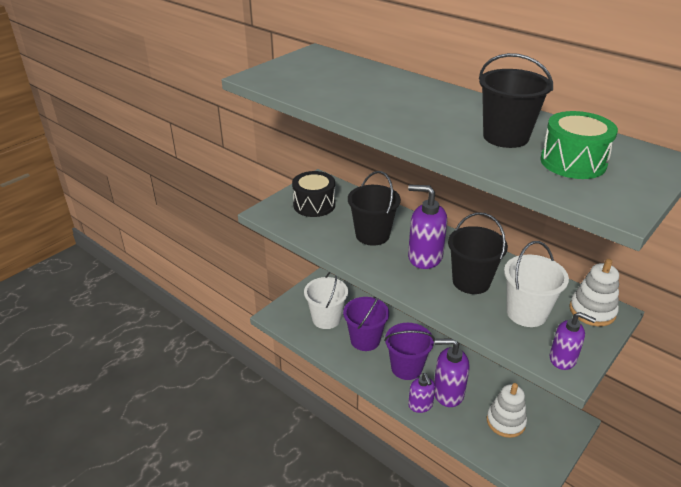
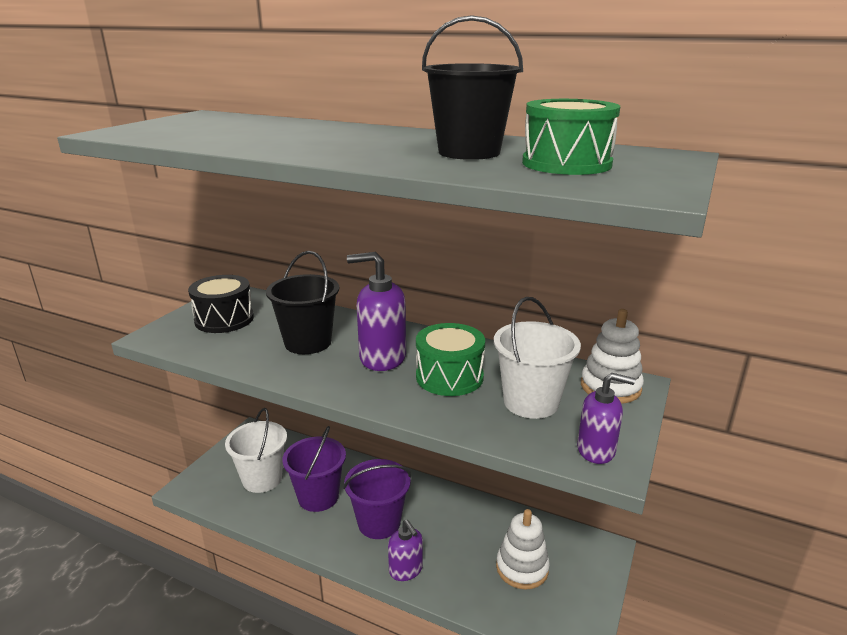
camera: 15 degrees left, 10 degrees down
purple soap dispenser [434,338,470,407] -> none
black bucket [448,213,508,294] -> green drum [416,323,485,396]

